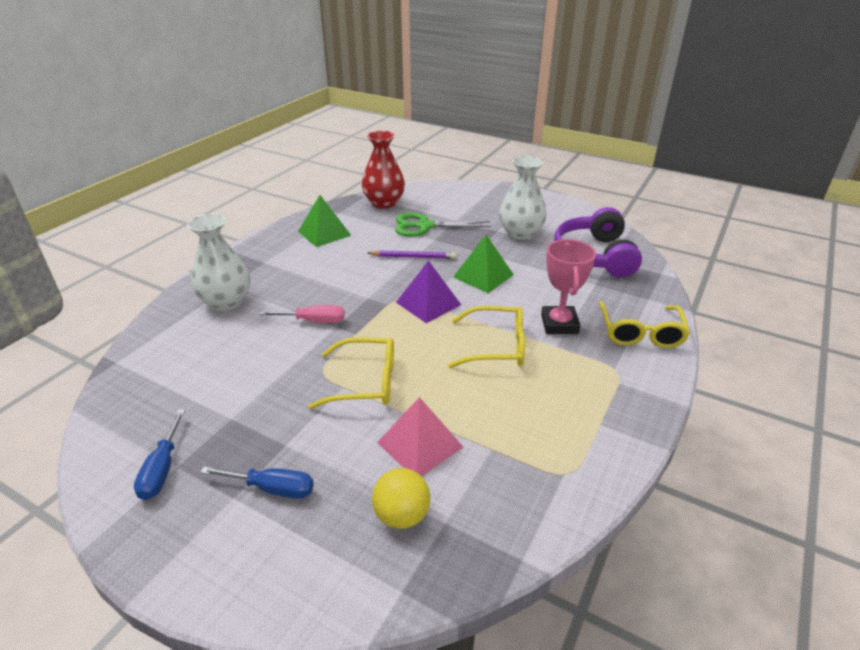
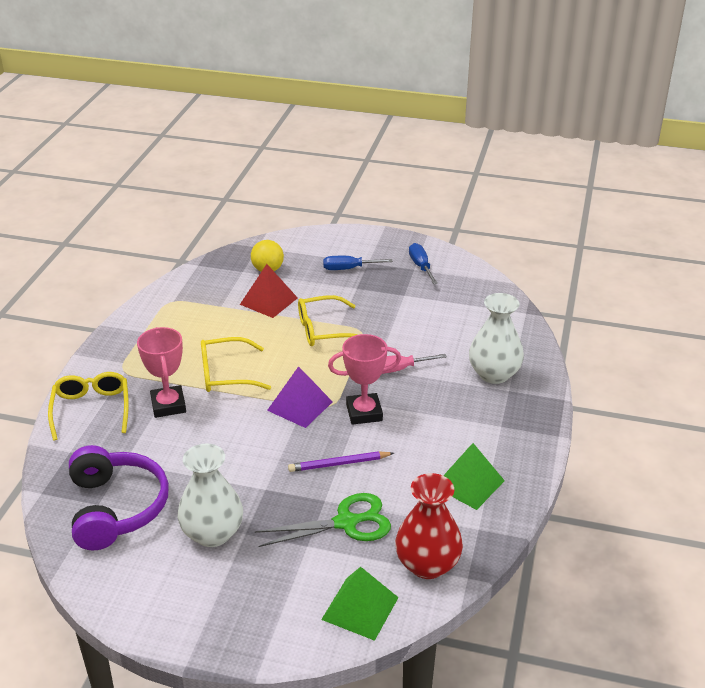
camera: 165 degrees right, 0 degrees up
pink pyramid [377,397,463,476] -> red pyramid [240,264,298,318]
green pyramid [453,235,514,293] -> green pyramid moved to [321,567,399,641]
none -> pink trophy [328,334,401,425]

